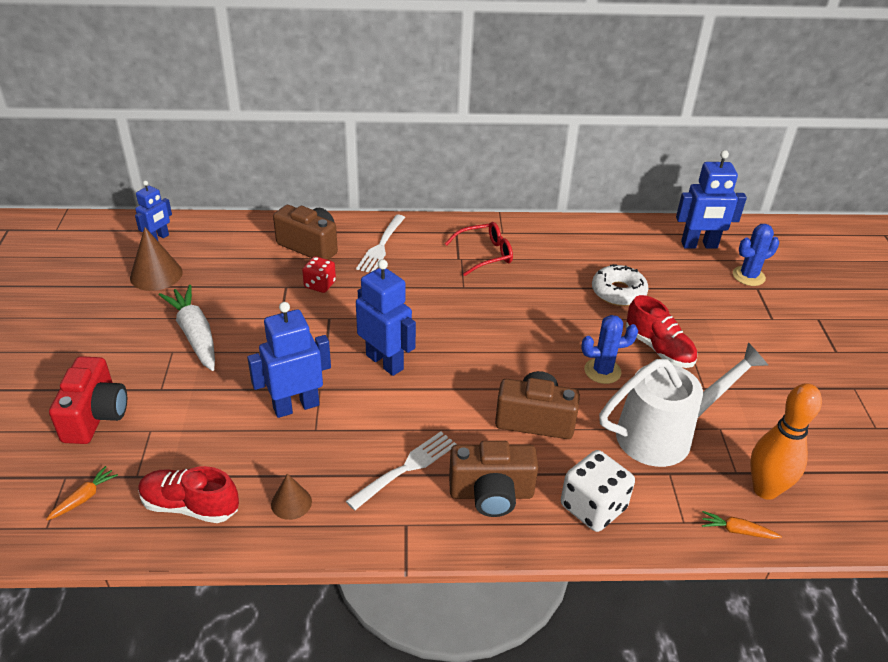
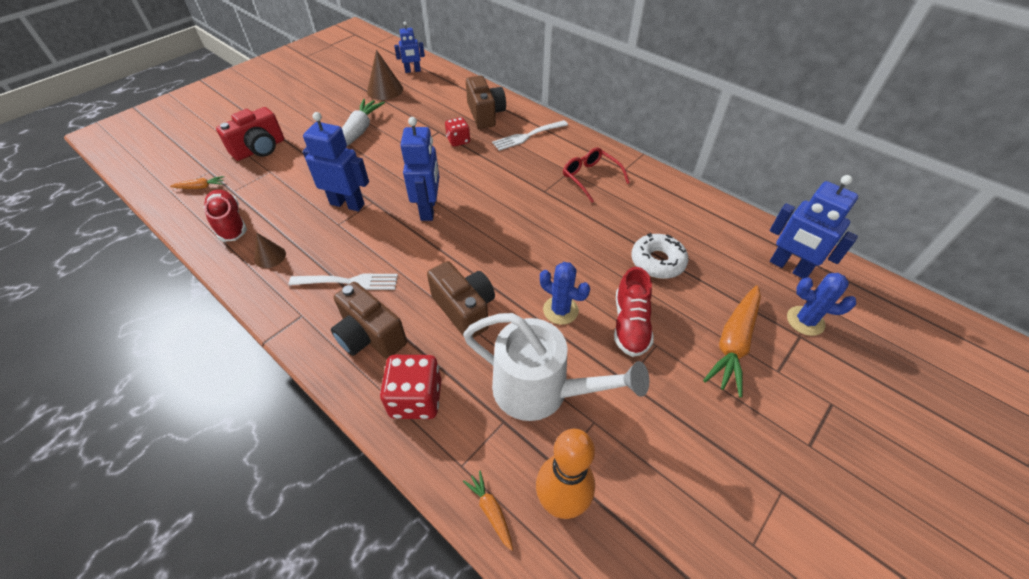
camera: 45 degrees right, 10 degrees up
red glasses [445,222,513,276] -> red glasses turned 150 degrees counterclockwise [563,148,630,203]
white dice [561,450,635,532] -> red dice [380,355,441,419]
none -> orange carrot [703,285,761,397]

